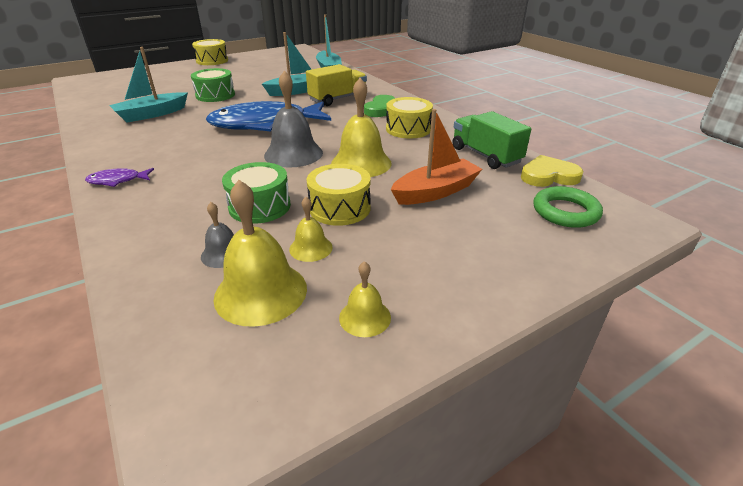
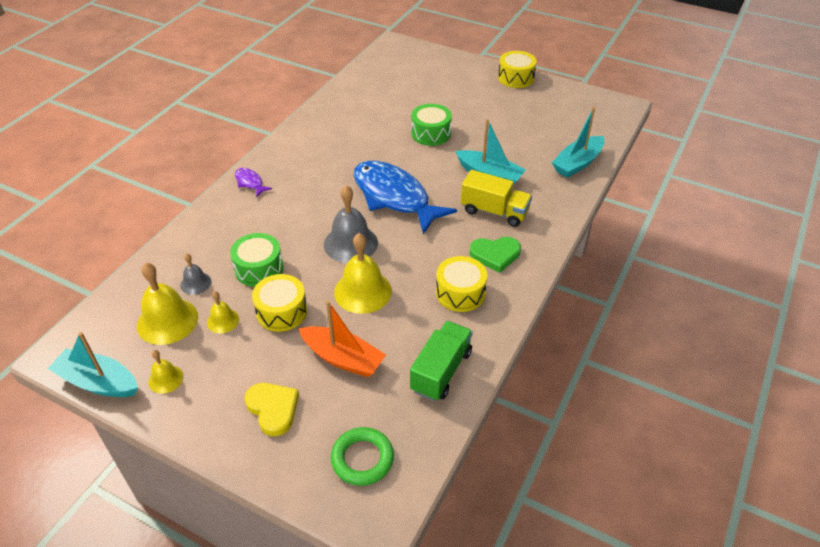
camera: 60 degrees right, 10 degrees up
turquoise boat [109,47,188,123] -> turquoise boat moved to [48,332,138,397]
yellow heart [521,155,583,187] -> yellow heart moved to [244,383,299,436]

